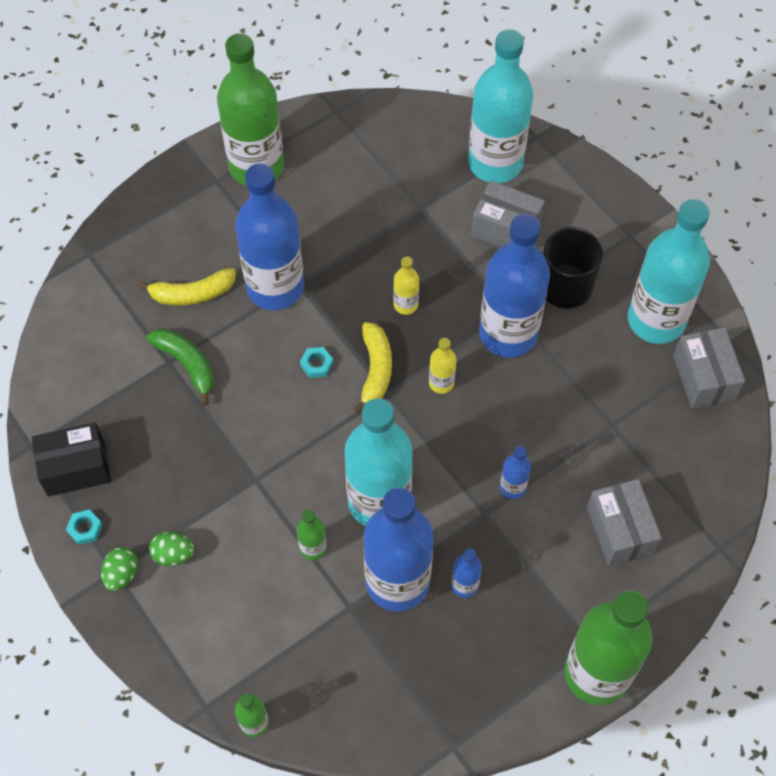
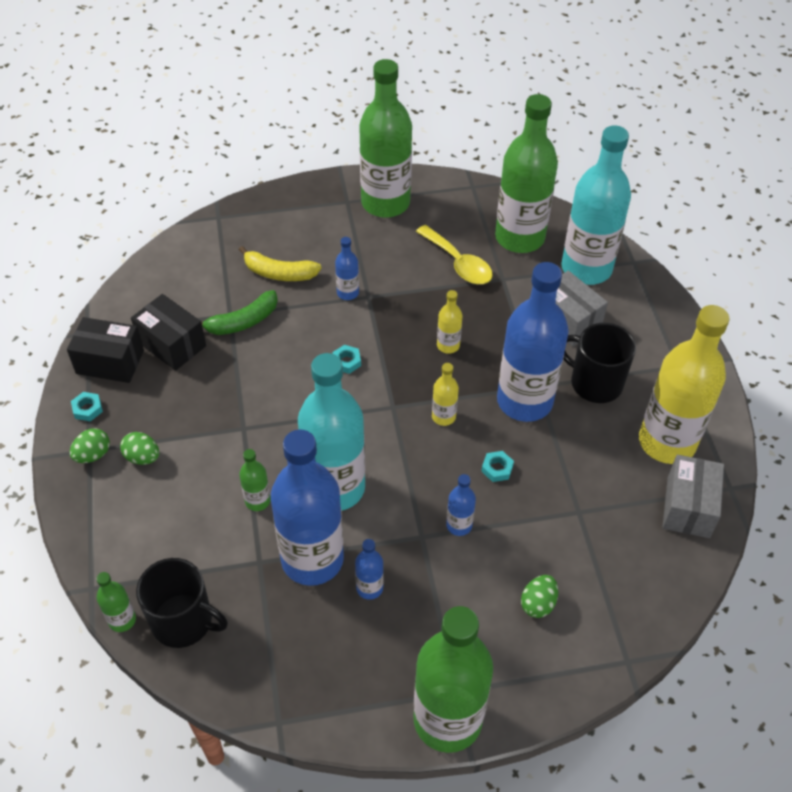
camera: 25 degrees right, 10 degrees down
green banana [146,329,214,406] -> green banana turned 75 degrees clockwise [201,290,278,335]
blue bottle [235,163,304,310] -> blue bottle [335,237,359,300], size x0.43
yellow banana [354,322,392,413] -> none
grey box [587,479,662,566] -> green egg [521,575,558,618]
turquoise bottle [628,199,710,344] -> yellow bottle [639,305,729,464]
none -> black box [131,294,206,371]
none -> black mug [136,558,228,648]
none -> yellow spoon [416,225,493,284]
none -> turquoise nut [481,451,514,482]
none -> green bottle [495,94,558,253]

